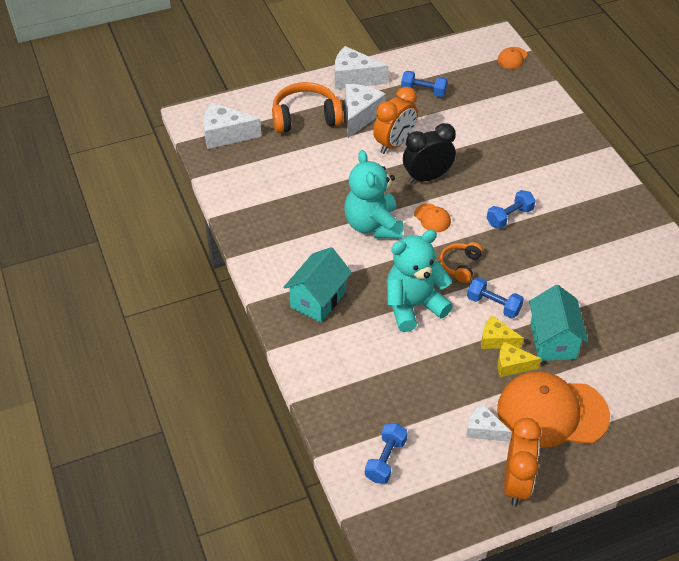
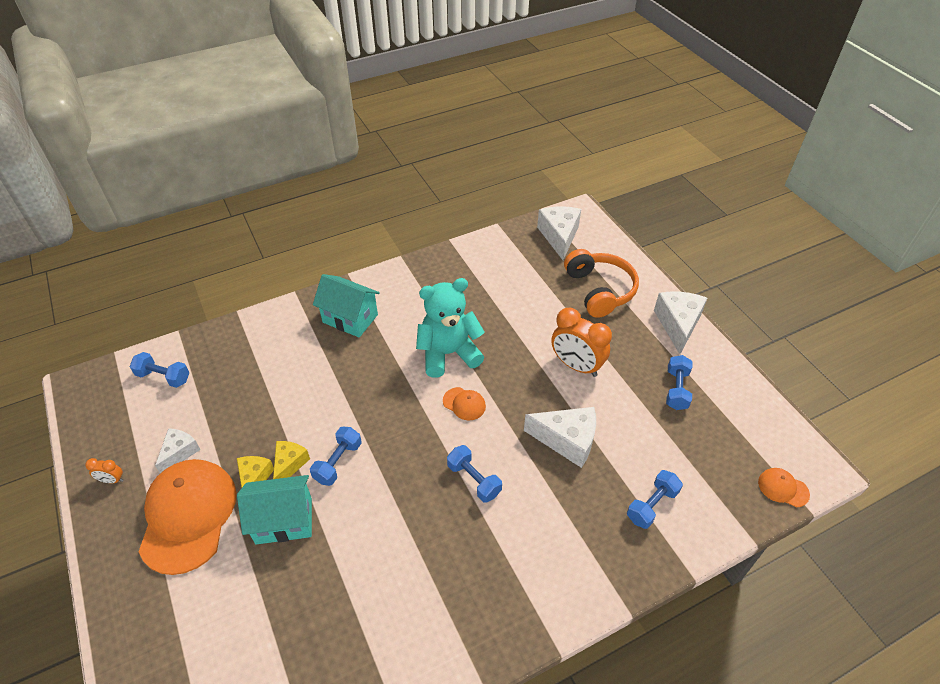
camera: 85 degrees right, 0 degrees up
white cheese [345,84,386,138] -> white cheese moved to [524,407,596,468]
turquoise teddy bear [387,230,453,332] -> none
black clock [403,123,456,184] -> none
orange cap [414,204,451,232] -> orange cap turned 105 degrees counterclockwise [443,387,486,421]
orange headphones [440,242,483,283] -> none
orange clock [504,418,541,506] -> orange clock [85,458,123,483], size x0.45
none -> blue dumbbell [627,470,683,529]

